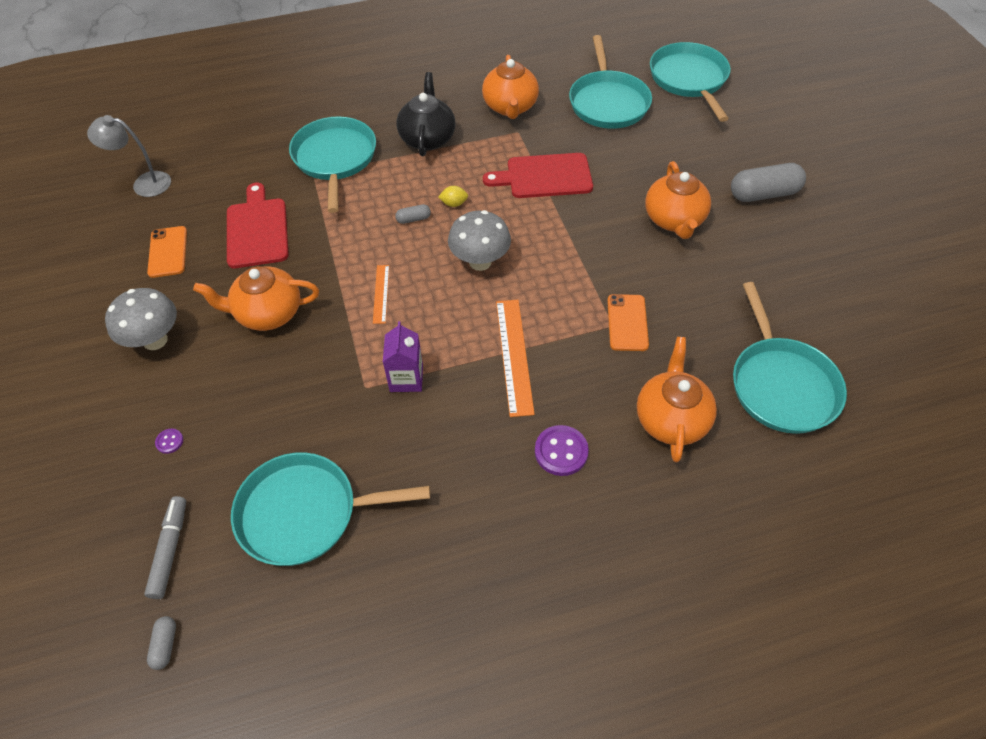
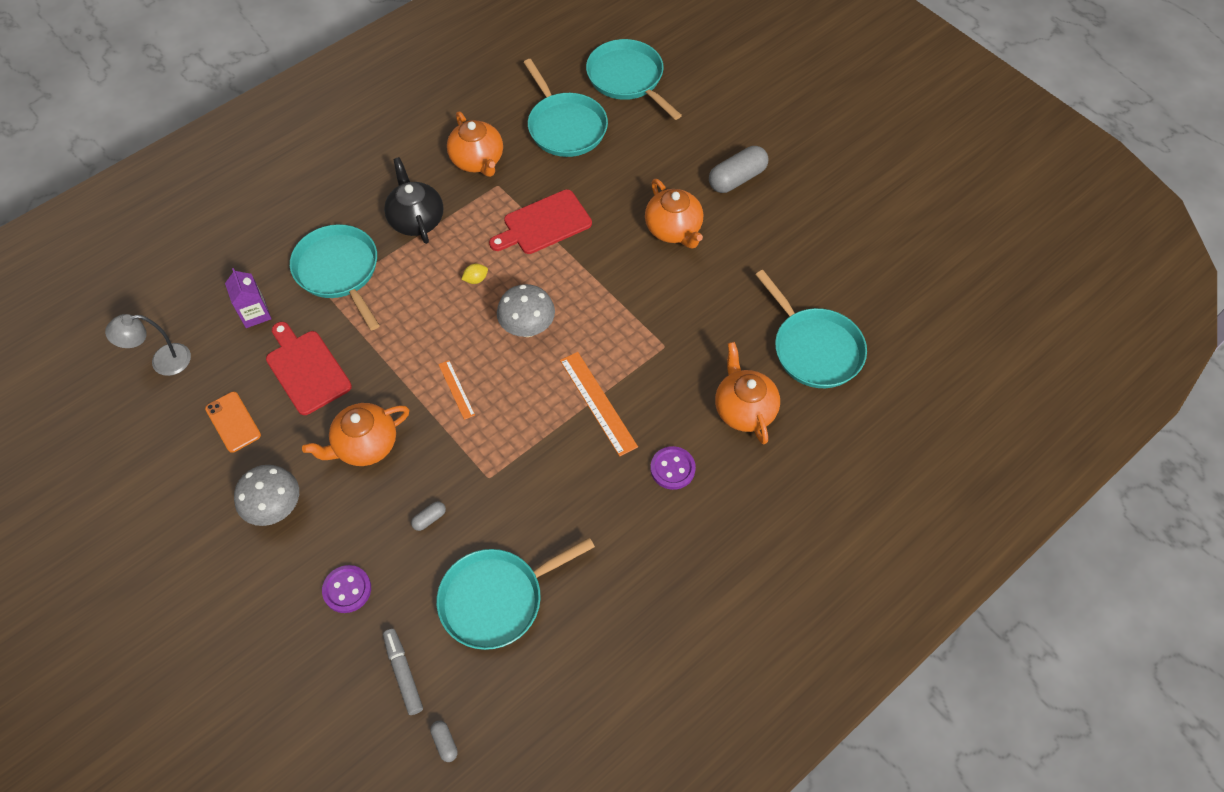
camera: 25 degrees left, 5 degrees up
purple button [155,429,183,454] -> purple button [322,565,371,613], size x1.97
purple carton [383,321,423,392] -> purple carton moved to [225,268,271,328]
grey capsule [395,204,431,224] -> grey capsule moved to [411,501,446,531]
orange phone [607,294,649,351] -> none

